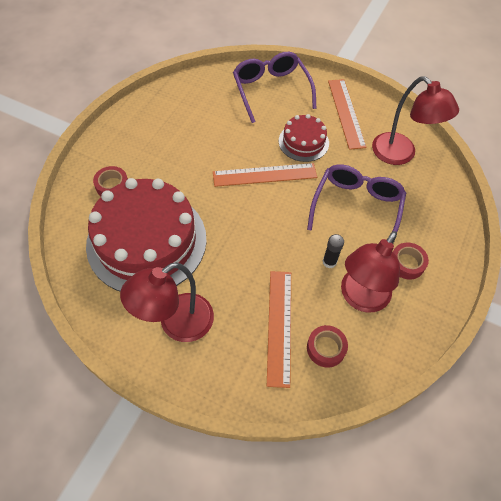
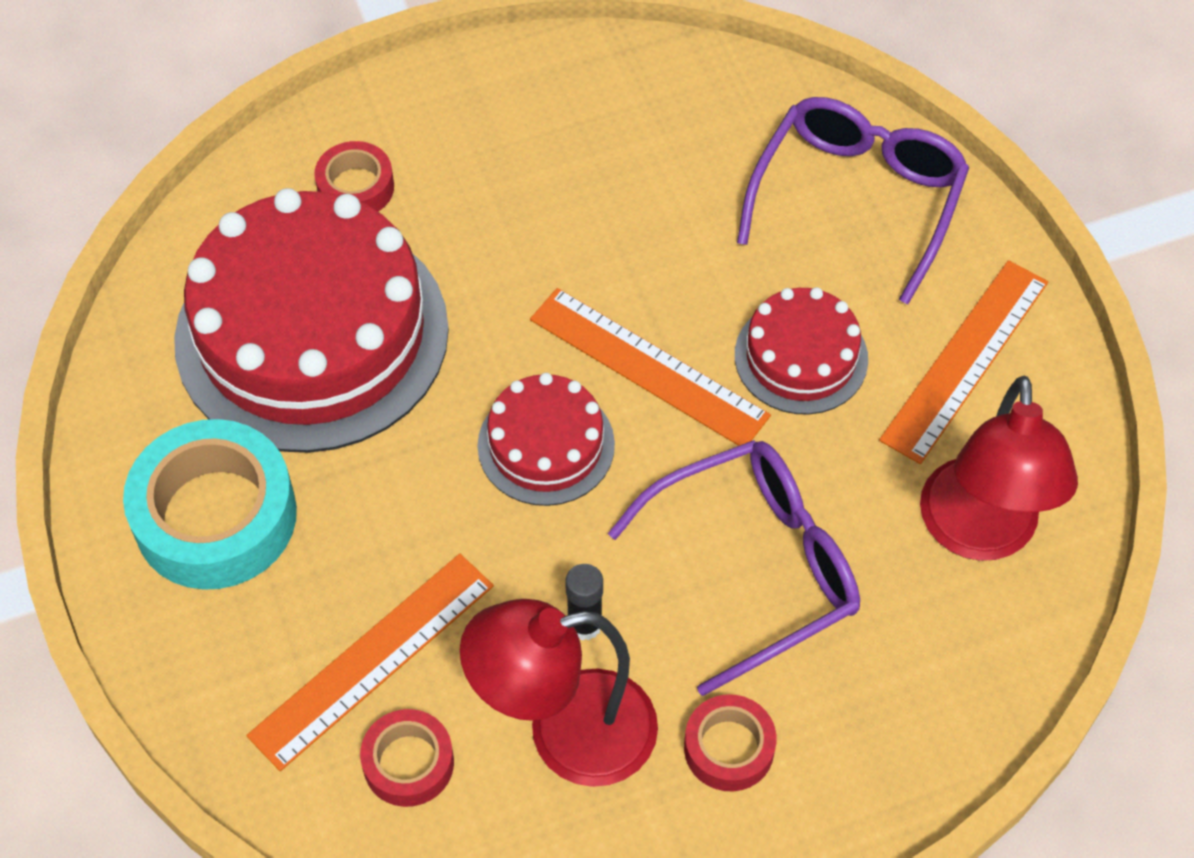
camera: 45 degrees right, 0 degrees up
red lamp [120,262,214,342] -> turquoise tape [123,419,297,590]
none -> red cake [477,373,615,506]

